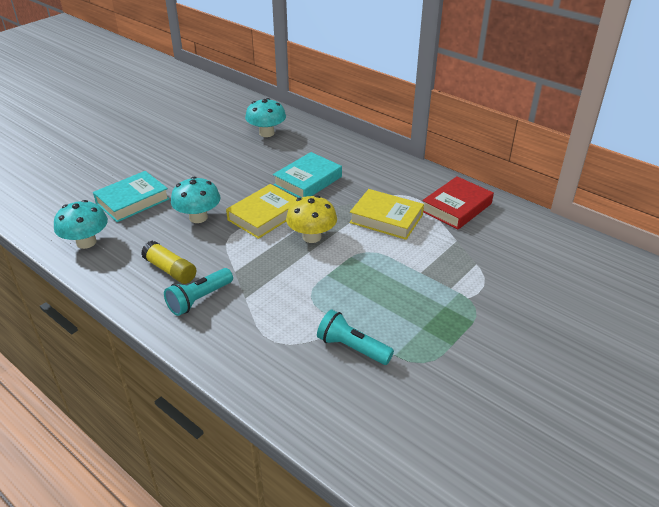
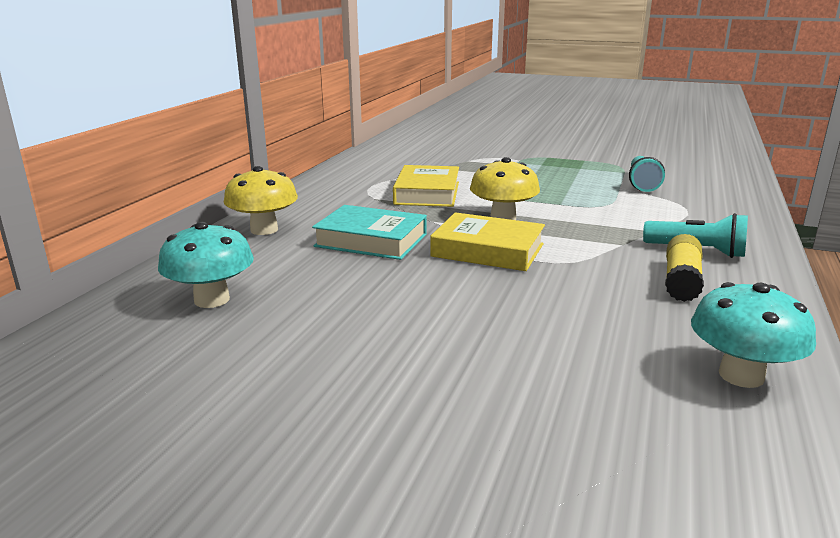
camera: 110 degrees left, 15 degrees down
turquoise book [93,171,170,222] -> none
turquoise mushroom [171,177,220,223] -> none
red book [422,176,494,229] -> none
none -> yellow mushroom [224,166,298,235]

